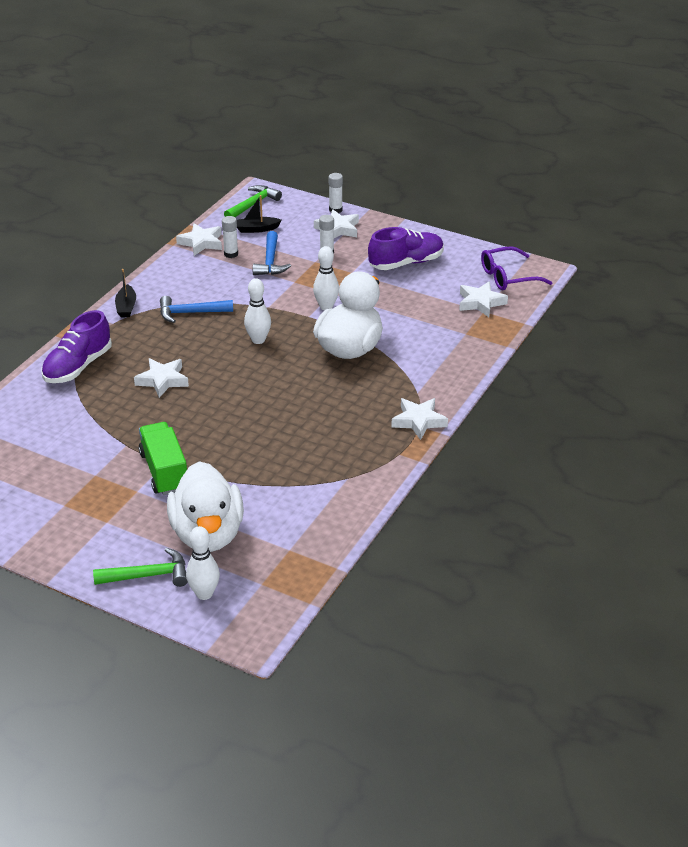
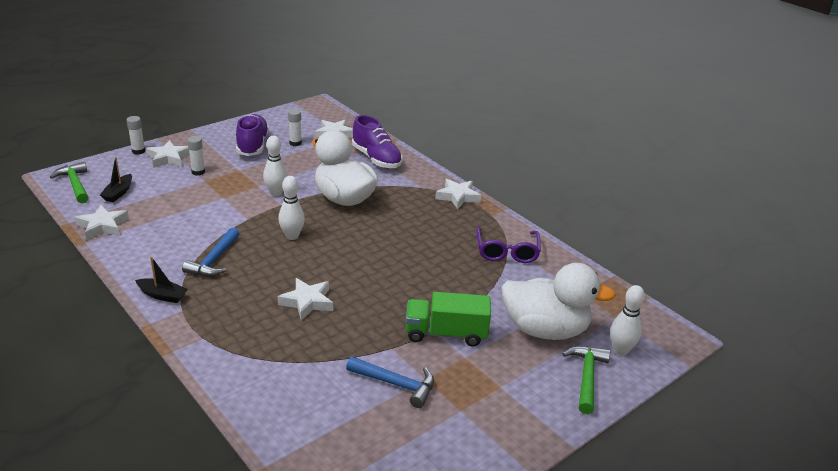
camera: 70 degrees left, 5 degrees down
purple shoe [41,310,112,383] -> purple shoe moved to [352,115,403,168]
white glue stick [222,216,238,258] -> white glue stick moved to [288,109,302,146]
blue hammer [253,231,291,275] -> blue hammer moved to [346,356,434,408]
purple glasses [481,246,553,290] -> purple glasses moved to [476,227,541,263]

